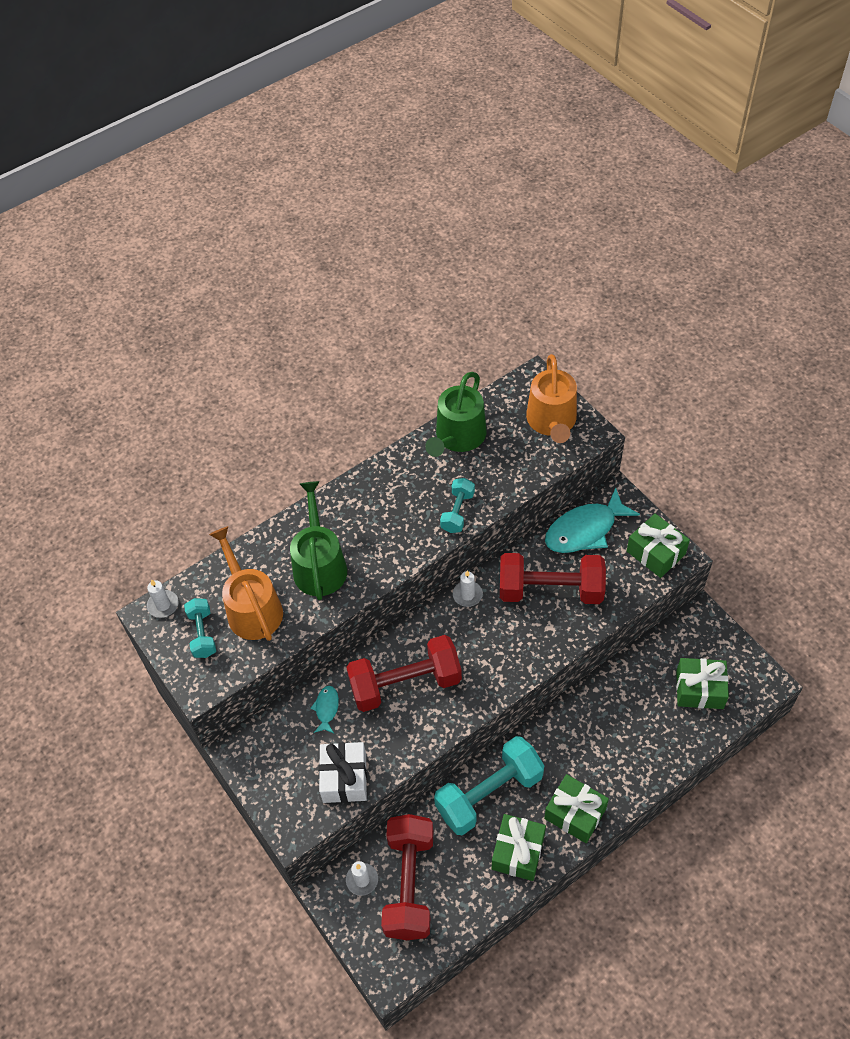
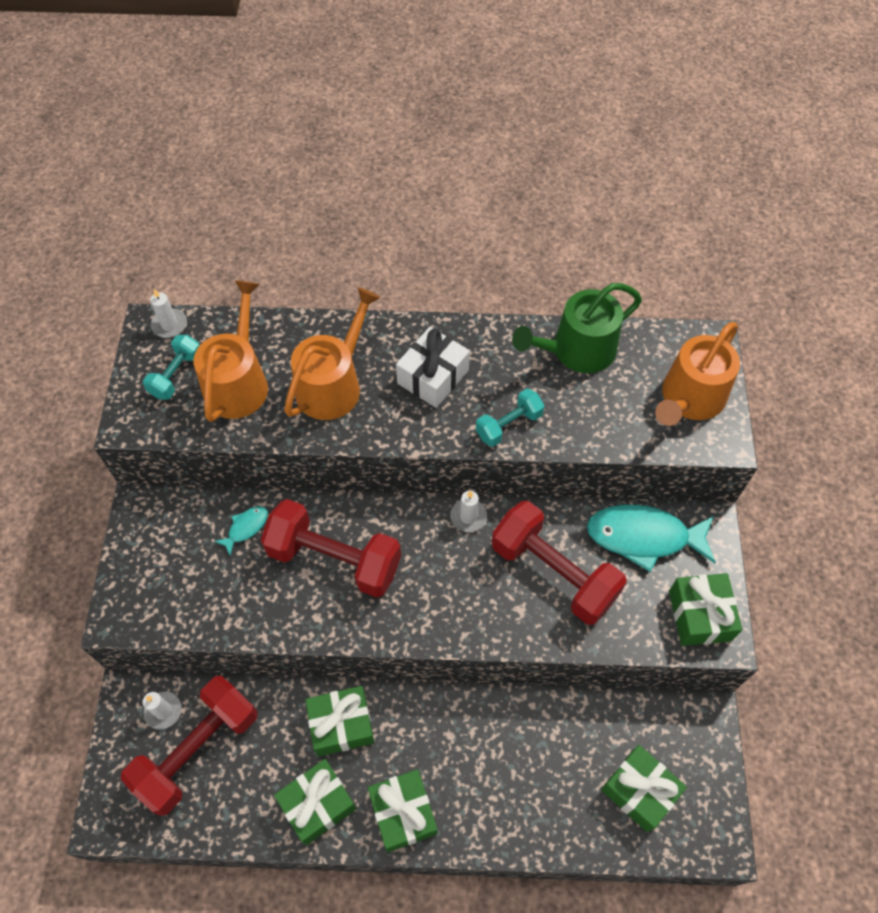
camera: 35 degrees right, 5 degrees up
green watering can [290,481,347,600] -> orange watering can [284,287,381,420]
white gift [319,742,367,803] -> white gift moved to [396,327,470,408]
turquoise dumbbell [434,736,544,835] -> green gift [305,686,374,757]

